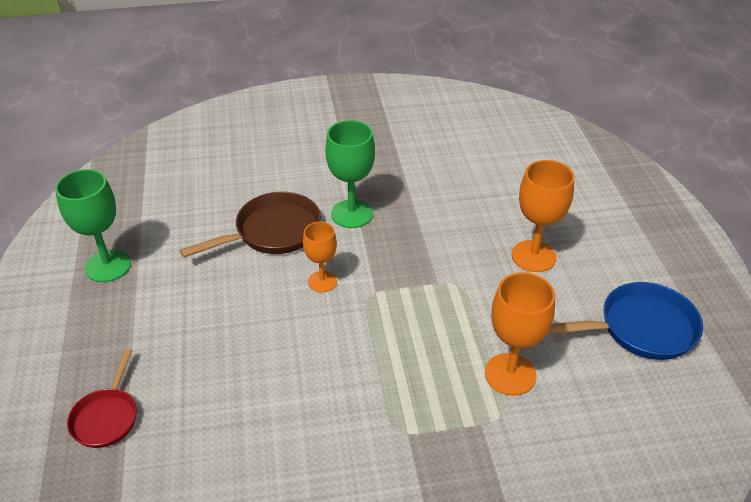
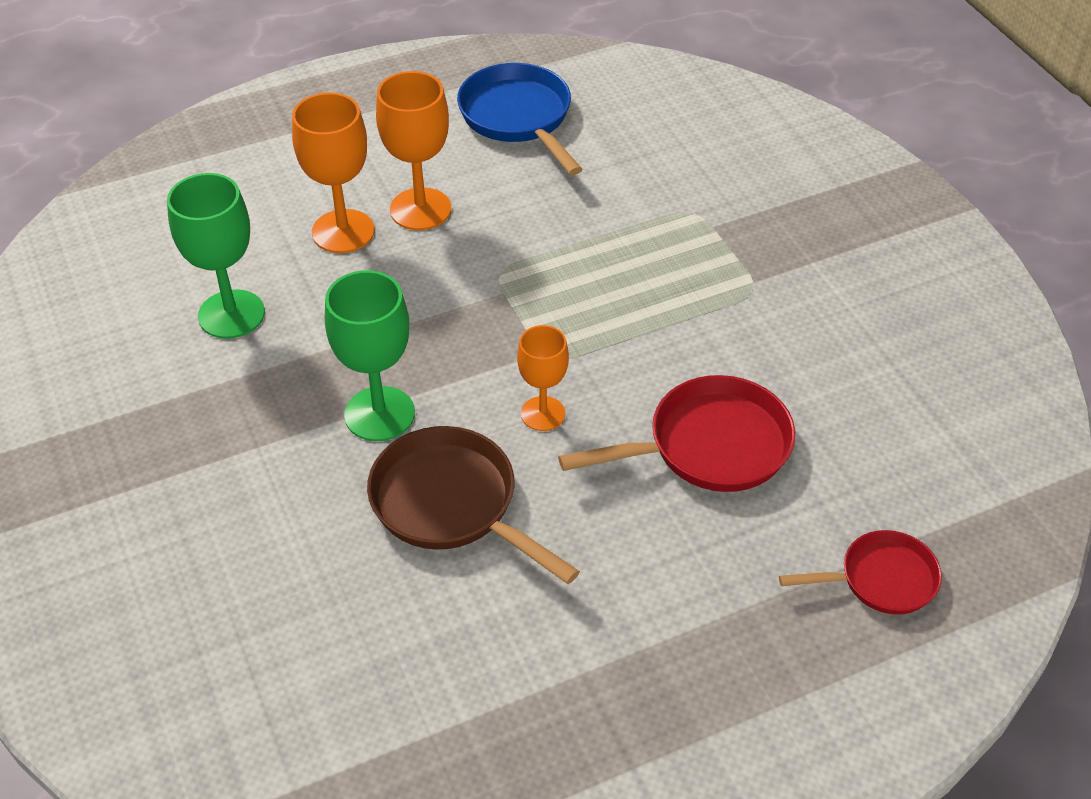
camera: 105 degrees left, 5 degrees up
green goblet [55,169,131,282] -> green goblet moved to [167,173,265,339]
orange goblet [485,272,555,396] -> orange goblet moved to [292,93,374,253]
none -> red pan [558,375,795,492]

